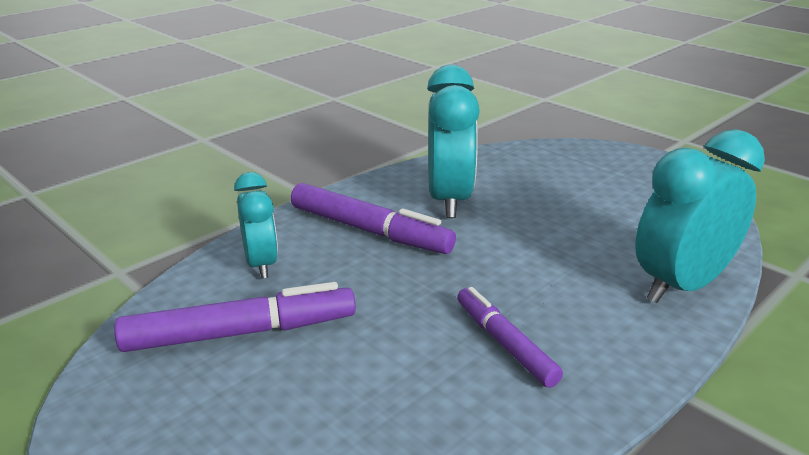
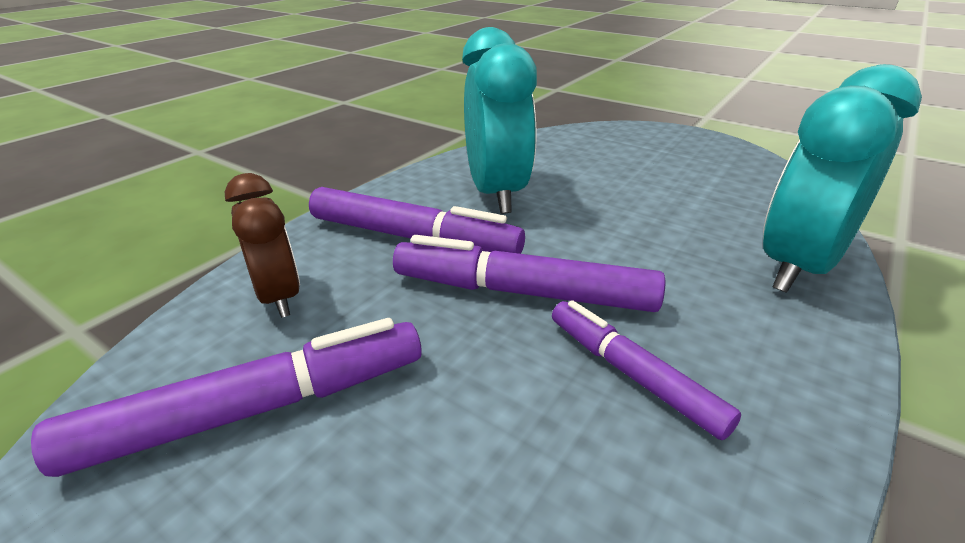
camera: 10 degrees left, 5 degrees up
turquoise clock [234,172,278,279] -> brown clock [225,173,300,318]
none -> purple marker [393,235,665,312]

